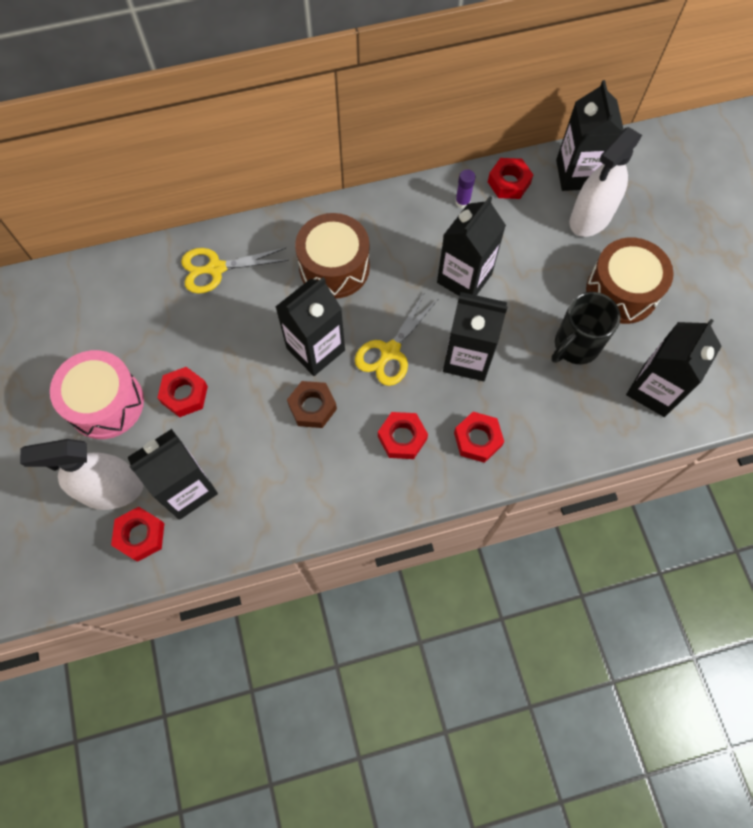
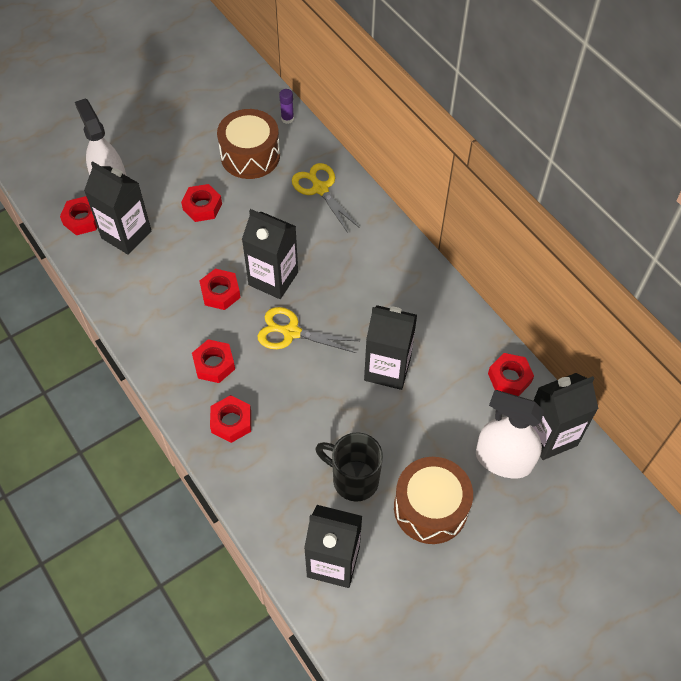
camera: 70 degrees right, 10 degrees down
pink drum [50,350,144,439] -> none
brown nut [287,381,337,428] -> red nut [199,269,241,310]
brown drum [295,213,370,299] -> brown drum moved to [217,109,280,179]
black carton [443,292,507,381] -> none
purple glue stick [455,169,475,209] -> purple glue stick moved to [279,89,294,124]

